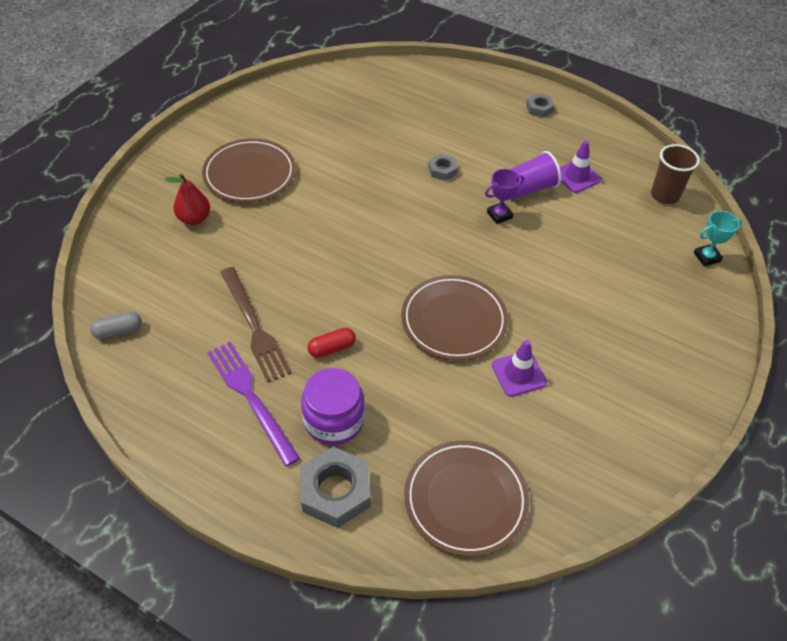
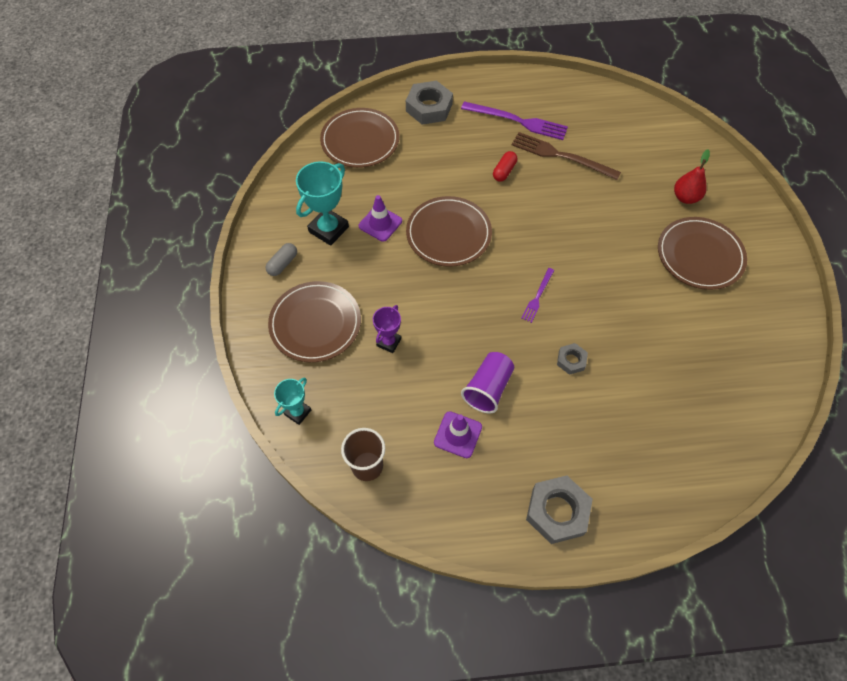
camera: 145 degrees right, 10 degrees up
grey capsule [90,311,142,339] -> grey capsule moved to [266,243,297,276]
purple jar [301,368,365,445] -> none
purple trophy [485,169,524,224] -> purple trophy moved to [373,305,401,353]
grey nut [526,93,555,118] -> grey nut [526,475,593,544], size x1.88
none -> brown plate [268,281,361,362]
none -> turquoise trophy [296,161,349,246]
none -> purple fork [521,268,554,323]

